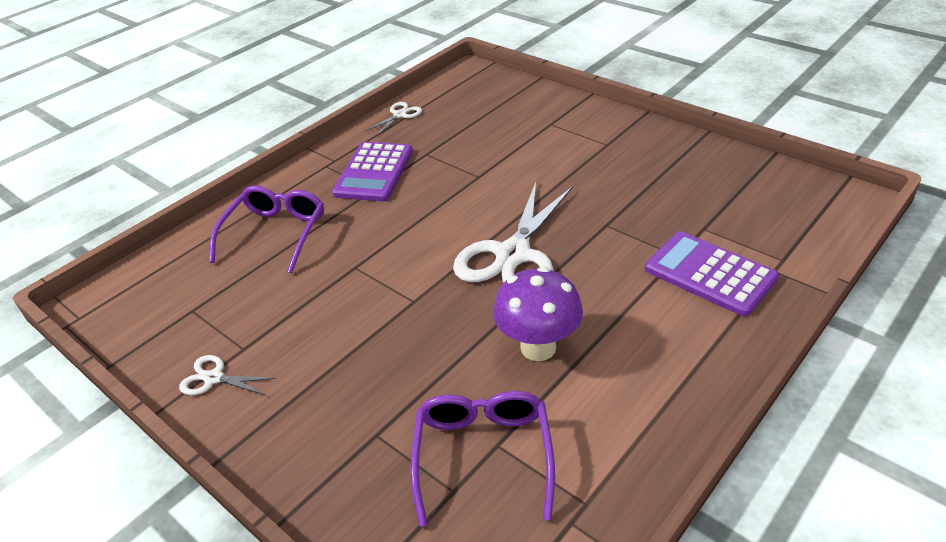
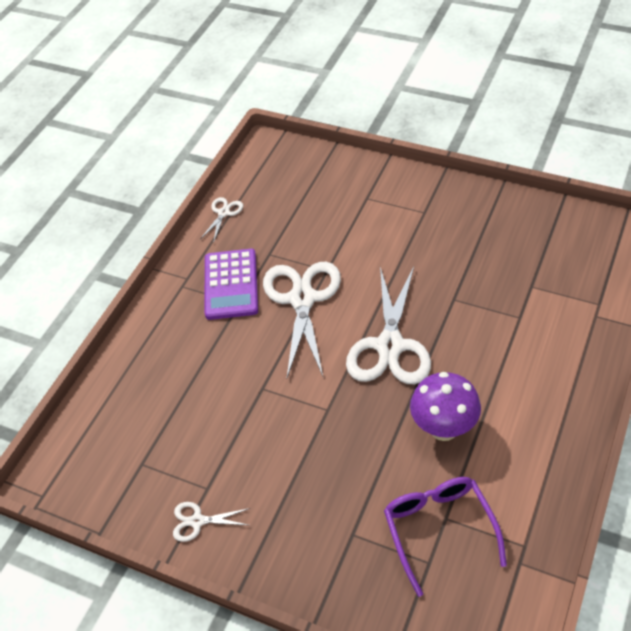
camera: 15 degrees left, 10 degrees up
purple glasses [209,185,324,273] -> none
purple calculator [645,231,779,316] -> none
none -> white scissors [263,262,341,379]

